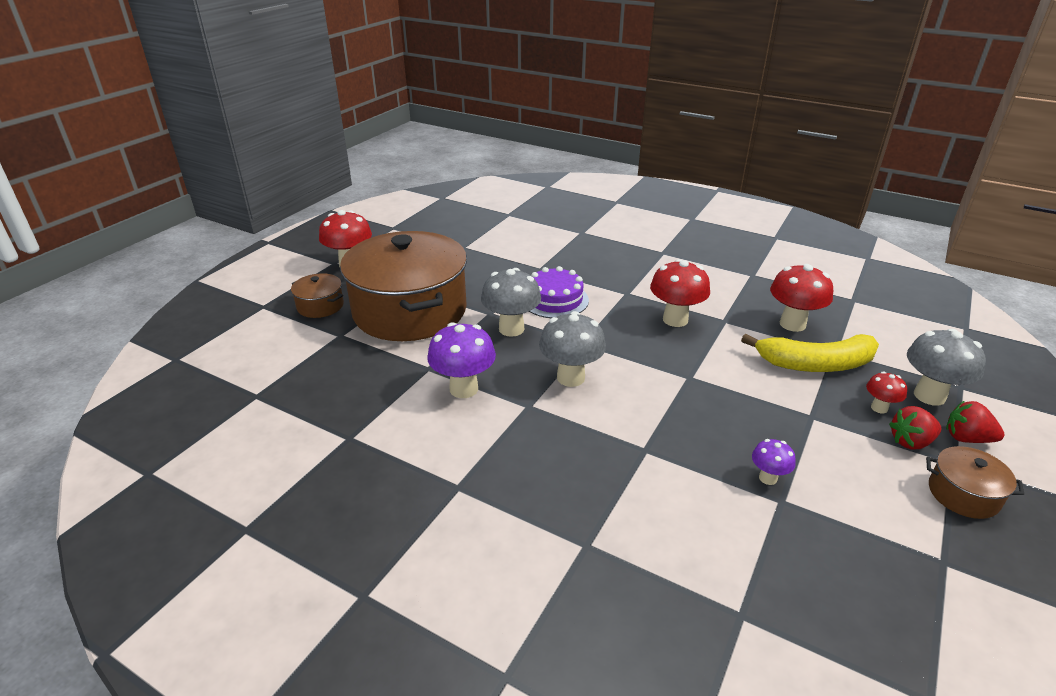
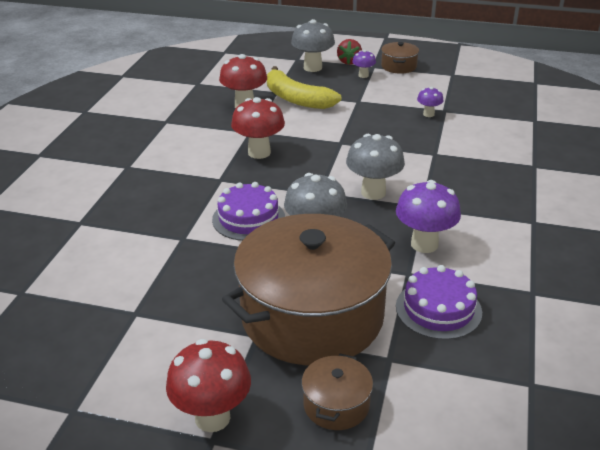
camera: 105 degrees left, 0 degrees up
yellow banana [741,334,879,372] -> yellow banana turned 150 degrees clockwise [267,66,341,109]
red mushroom [866,372,907,414] -> none
red strawberry [889,406,941,450] -> purple mushroom [352,50,376,78]
none -> purple cake [396,265,482,340]

